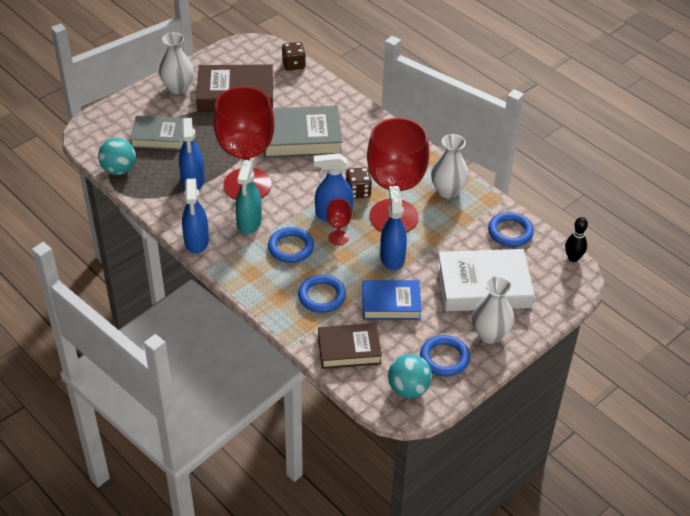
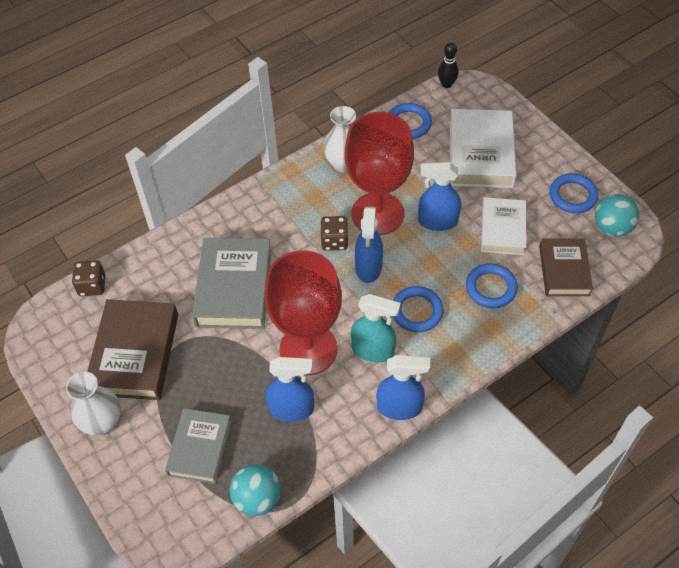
camera: 80 degrees left, 10 degrees up
red goblet [327,199,351,245] -> none
blue book [362,280,422,320] -> white book [481,197,526,255]
white vase [472,276,514,344] -> none

